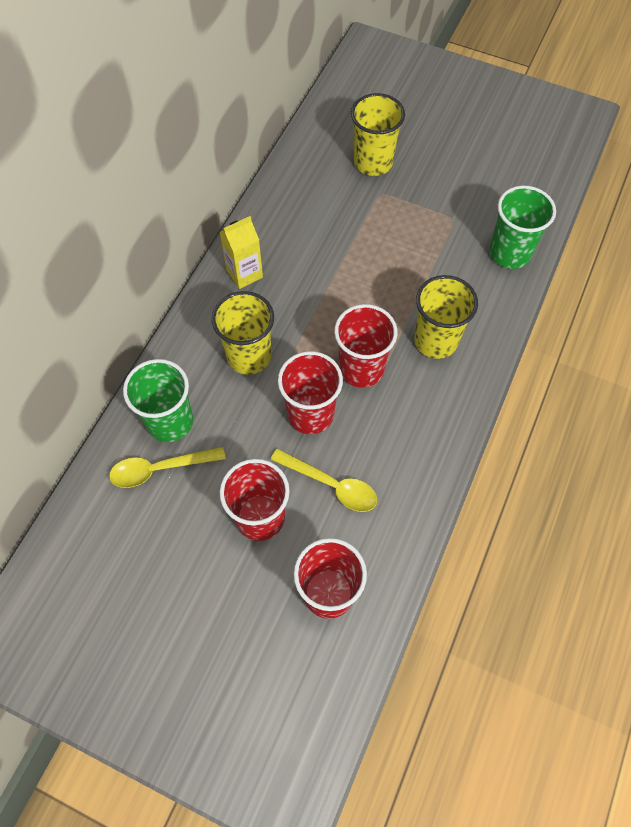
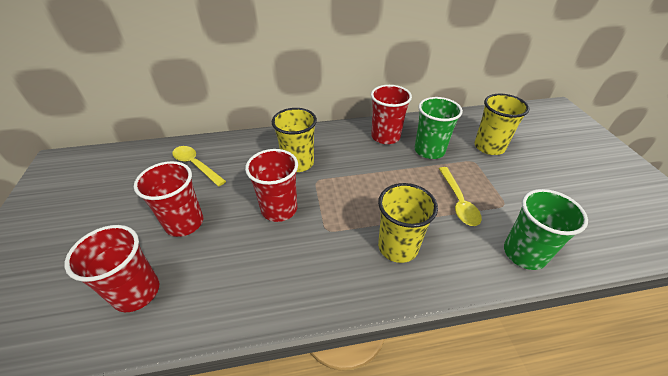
camera: 55 degrees right, 20 degrees down
green cup [123,359,193,442] -> green cup moved to [415,97,463,159]
yellow carton [220,216,263,289] -> none
yellow spoon [270,448,377,512] -> yellow spoon moved to [439,167,482,226]
red cup [334,304,397,388] -> red cup moved to [371,85,412,144]

